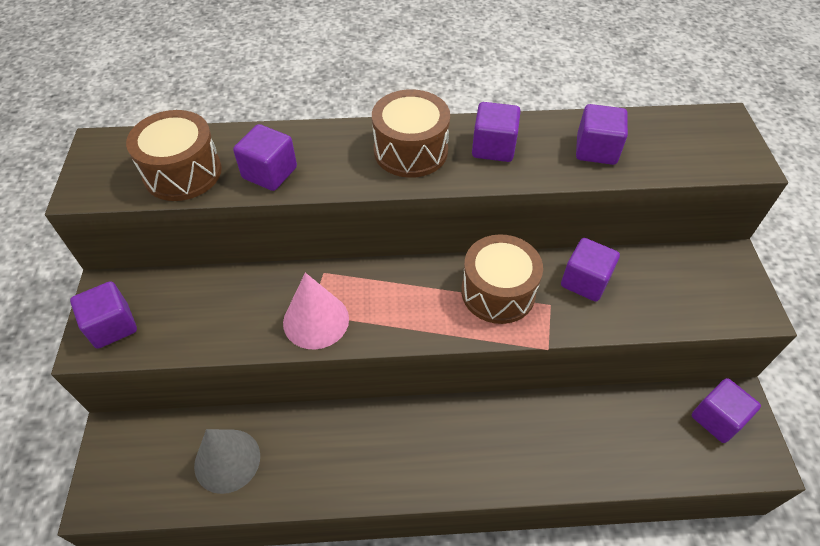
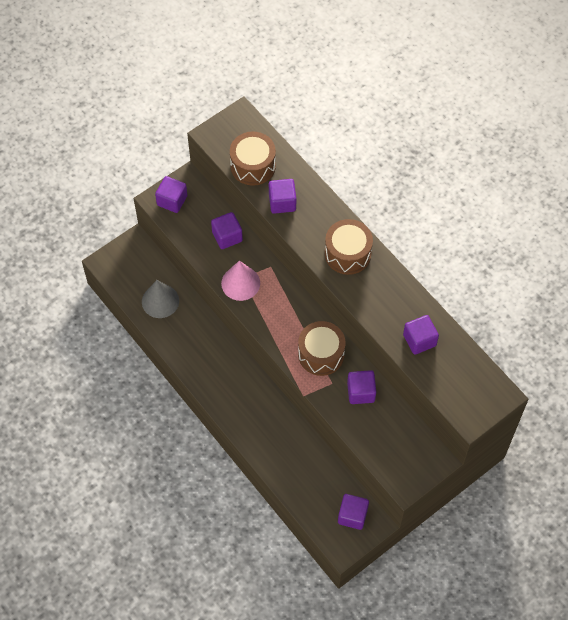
camera: 55 degrees right, 10 degrees up
purple cube [472,102,521,162] -> purple cube moved to [211,212,243,249]

